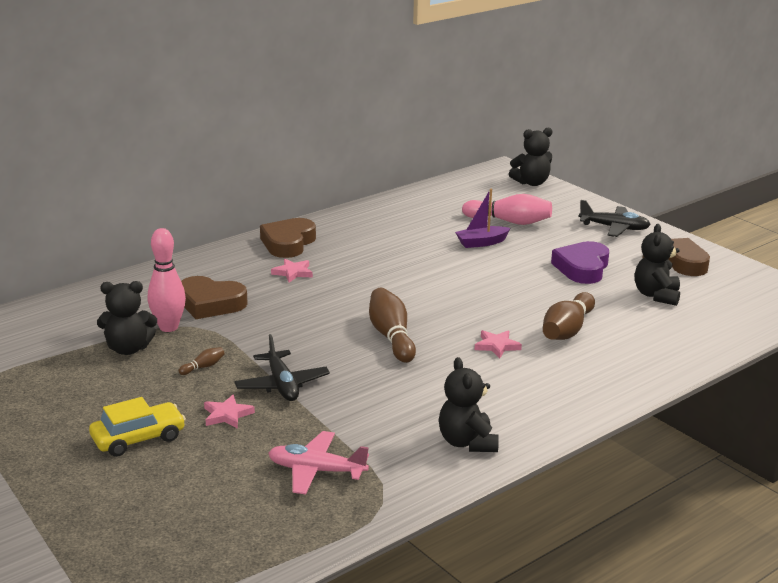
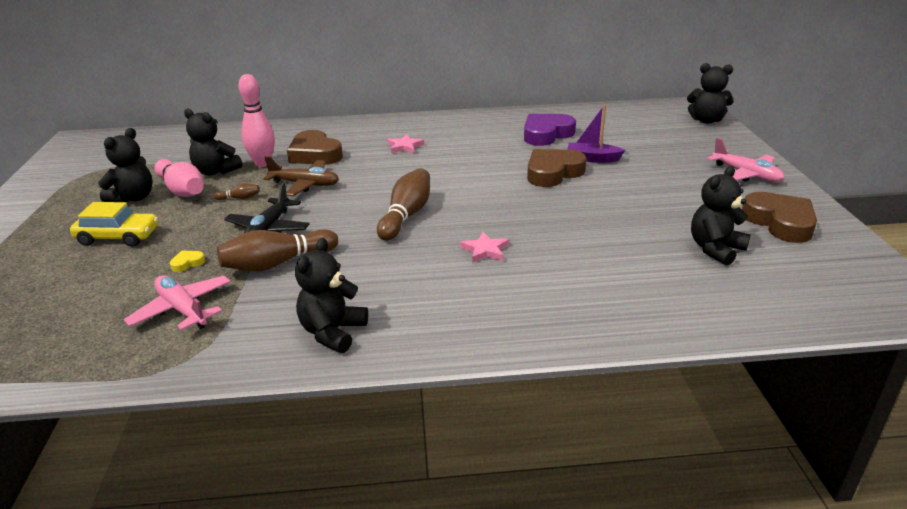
camera: 35 degrees right, 5 degrees up
pink star [204,395,255,429] -> none
brown heart [260,218,316,258] -> brown heart moved to [527,149,587,187]
pink bowling pin [462,194,552,225] -> pink bowling pin moved to [154,159,204,197]
brown bowling pin [543,292,595,340] -> brown bowling pin moved to [217,229,338,272]
purple heart [551,241,609,284] -> purple heart moved to [524,114,576,146]
black plane [579,200,651,237] -> pink plane [707,138,784,182]
none -> black teddy bear [98,128,153,203]
none -> yellow heart [170,251,205,272]
none -> brown plane [264,156,339,196]

